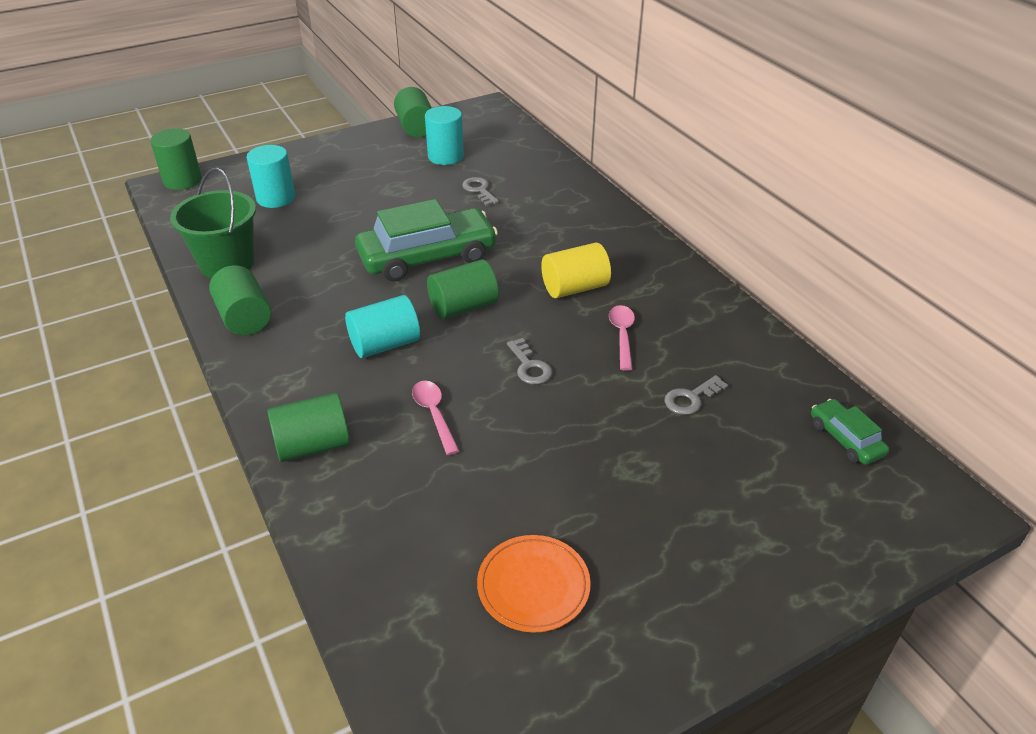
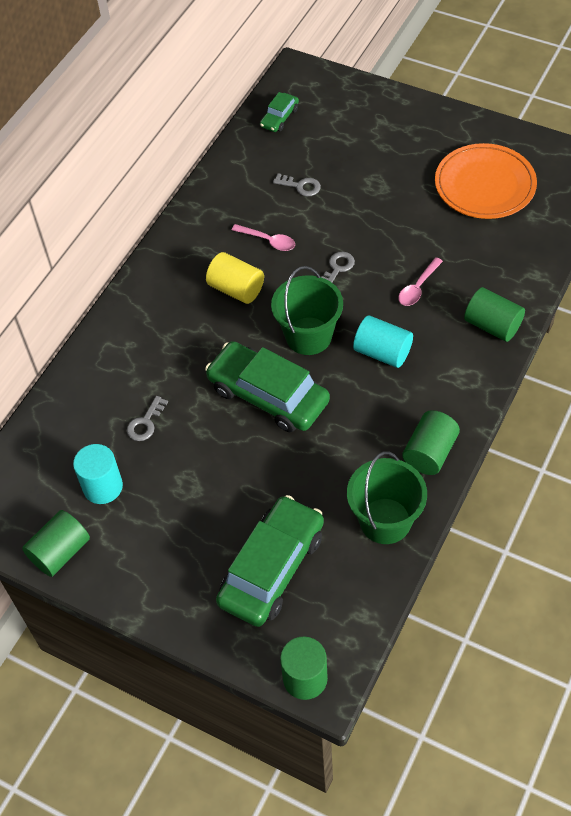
camera: 120 degrees left, 15 degrees up
turquoise cylinder [246,145,295,208] -> green car [216,495,324,627]
green cylinder [427,259,499,319] -> green bucket [271,266,343,355]
orange plate [477,535,591,633] -> orange plate [435,143,537,219], size x1.62
pink spoon [609,305,635,371] -> pink spoon turned 120 degrees counterclockwise [232,224,295,251]

